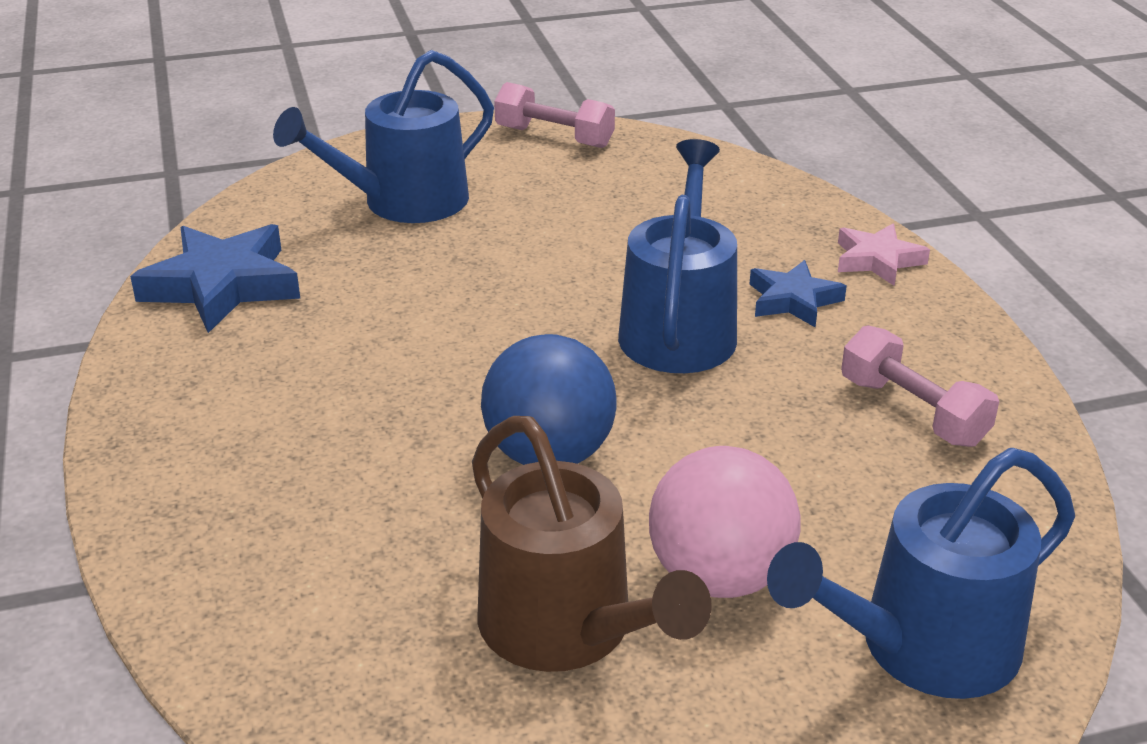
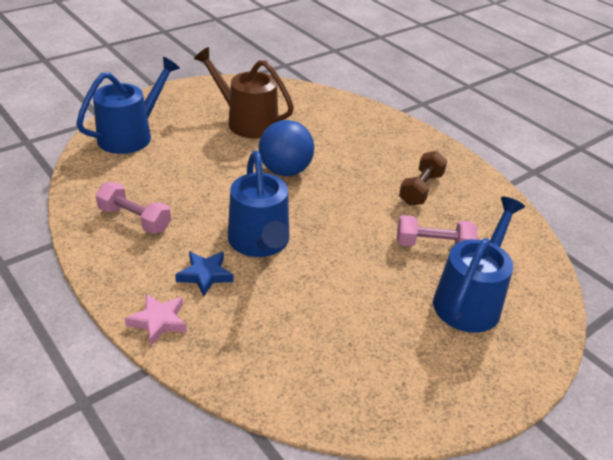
camera: 155 degrees right, 5 degrees up
blue star [130,224,300,333] -> none
pink dumbbell [494,82,615,148] -> pink dumbbell moved to [397,215,478,246]
pink ball [649,446,800,598] -> none
none -> brown dumbbell [399,151,447,206]

